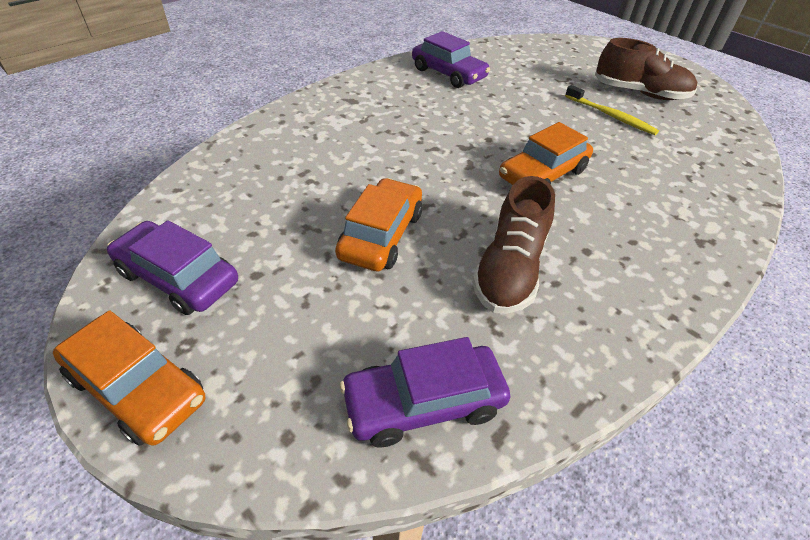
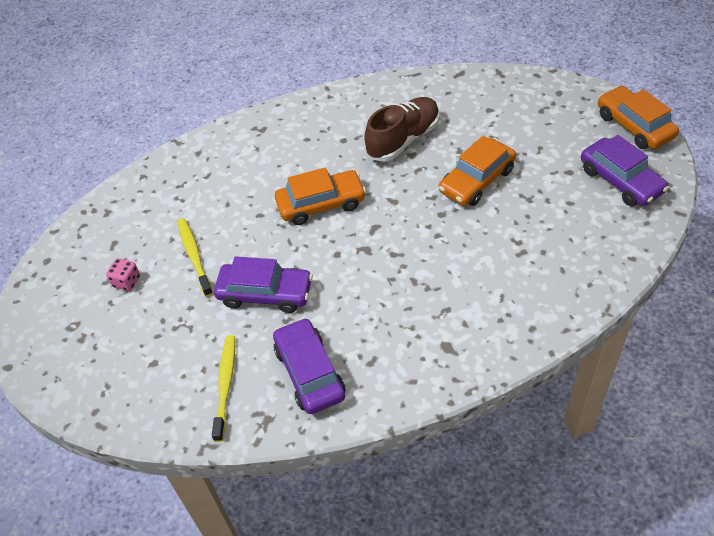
camera: 150 degrees left, 5 degrees up
purple car [340,337,510,448] -> purple car moved to [214,256,313,313]
brown shoe [595,38,697,100] -> pink dice [106,258,140,291]
none -> yellow toothbrush [212,335,235,442]

